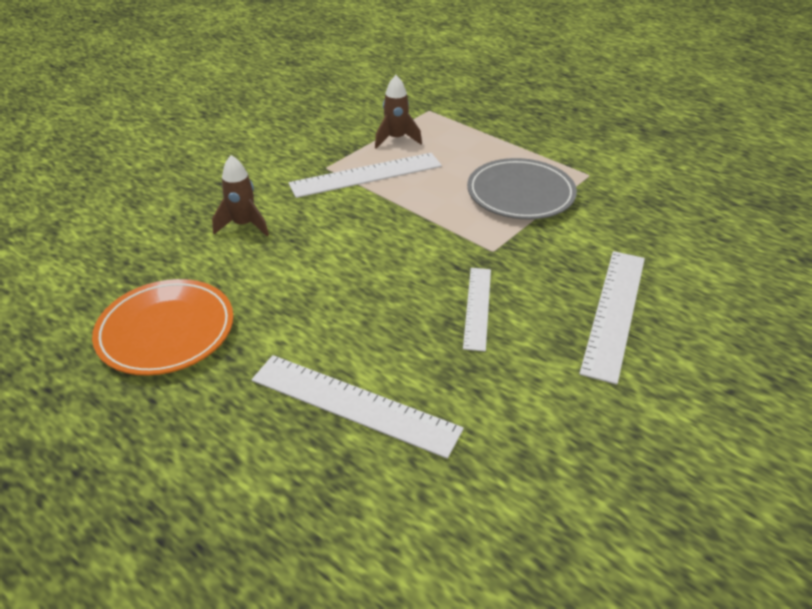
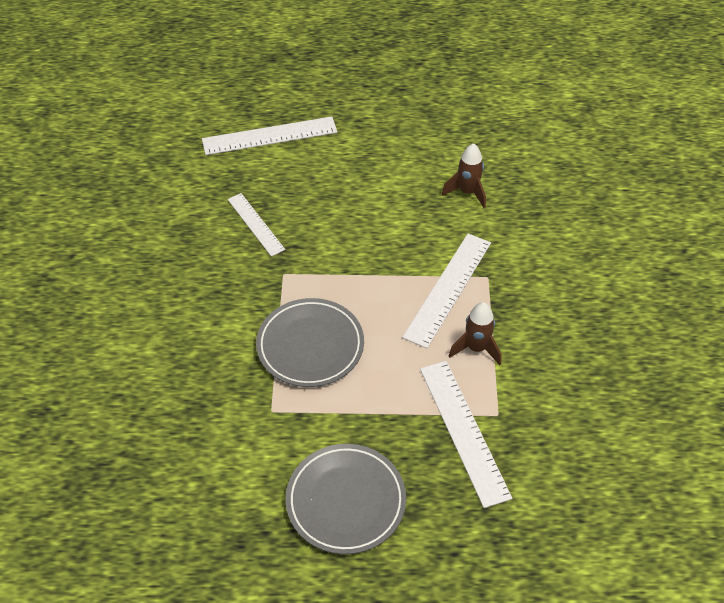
camera: 140 degrees right, 10 degrees up
orange plate [92,279,234,376] -> none
white ruler [579,251,645,385] -> white ruler moved to [420,361,512,508]
none -> grey plate [286,444,406,554]

